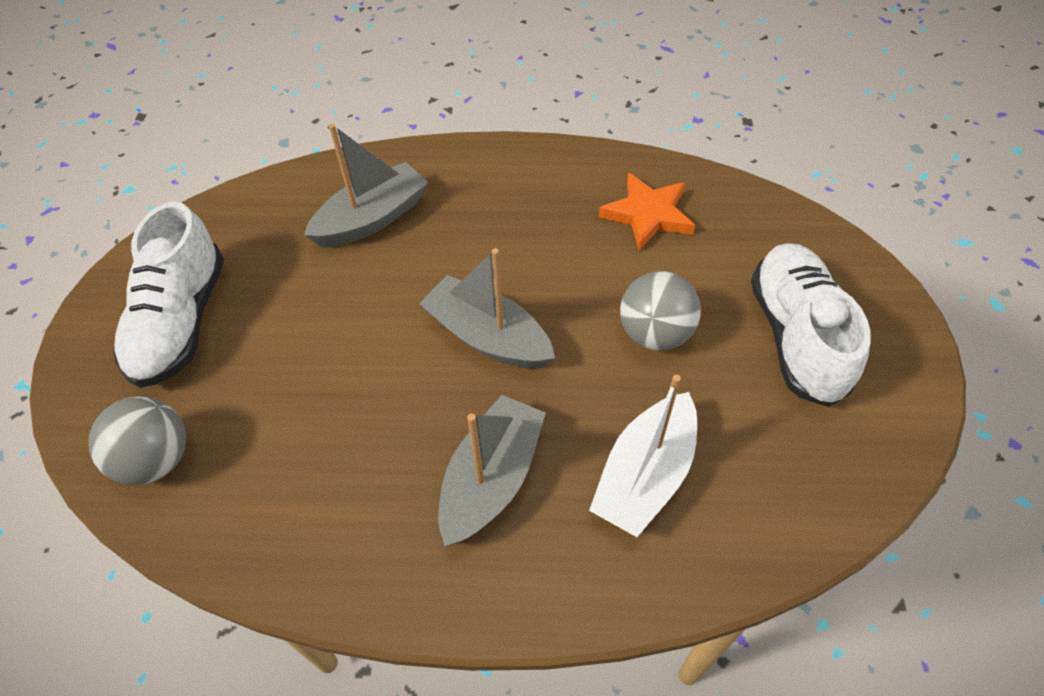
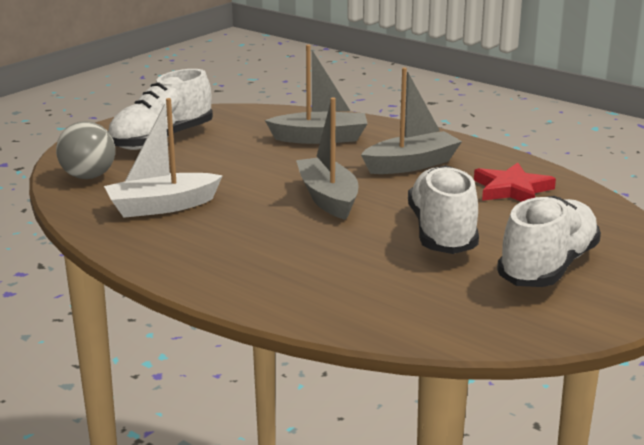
camera: 35 degrees right, 30 degrees down
grey boat [438,395,546,546] -> grey boat moved to [361,67,462,174]
white boat [589,375,697,537] -> white boat moved to [104,98,223,218]
orange star [599,173,695,250] -> red star [474,163,556,202]
grey ball [620,271,701,351] -> white shoe [408,165,479,254]

